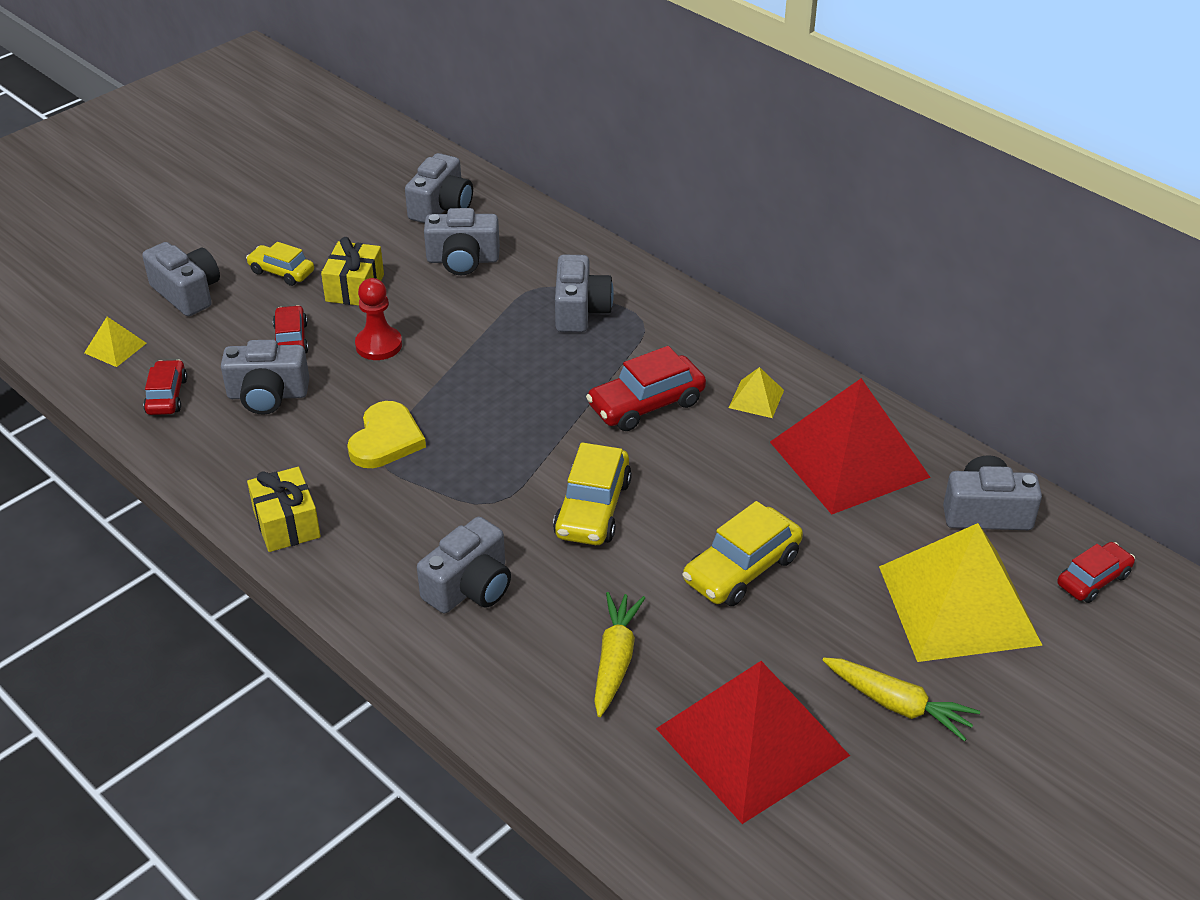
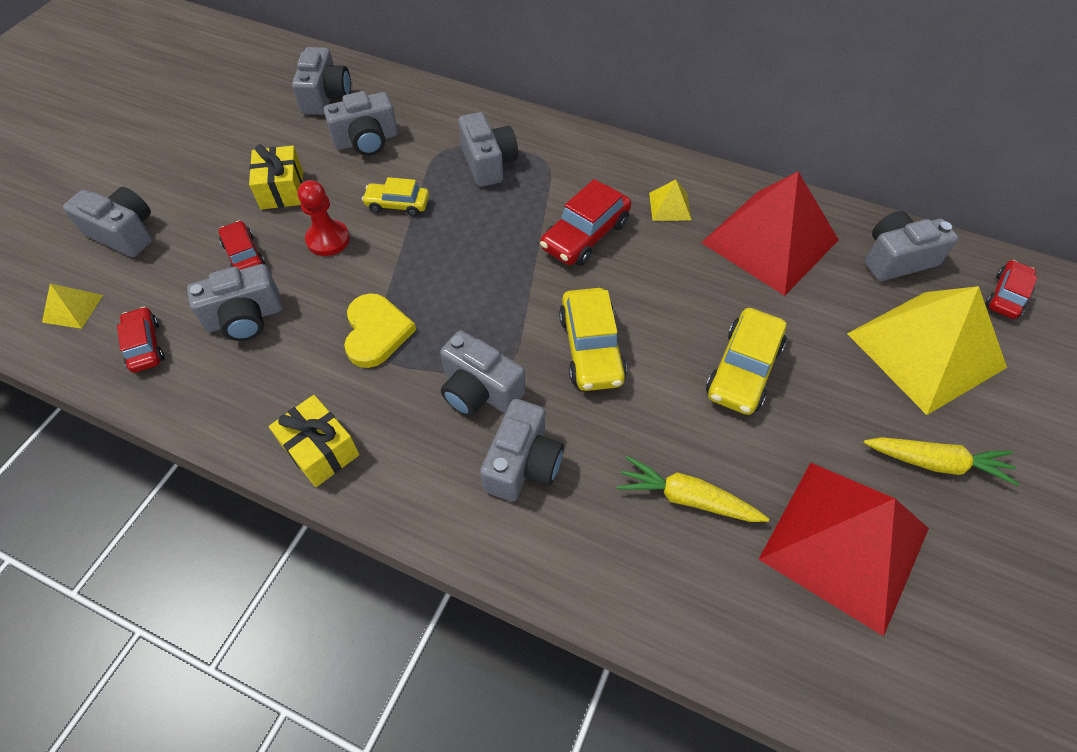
camera: 20 degrees left, 15 degrees up
yellow car [246,242,314,286] -> yellow car moved to [362,177,429,216]
yellow carrot [594,592,645,717] -> yellow carrot turned 60 degrees counterclockwise [617,456,769,522]
none -> grey camera [440,331,525,417]

